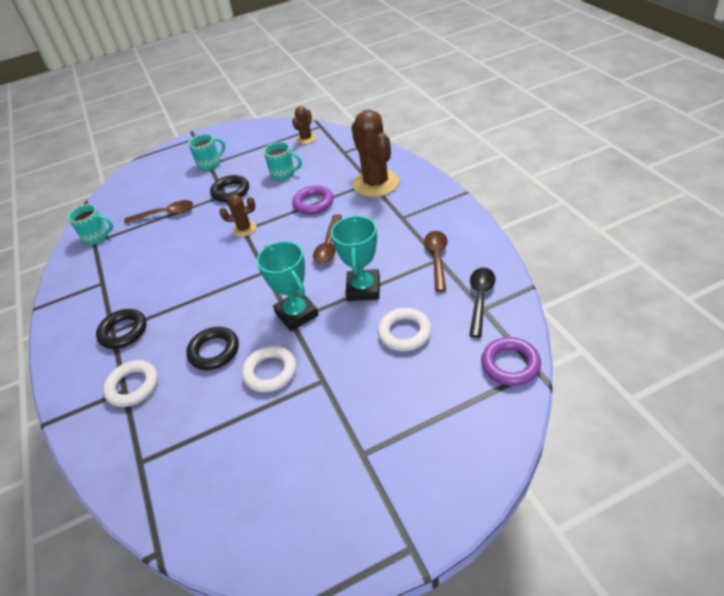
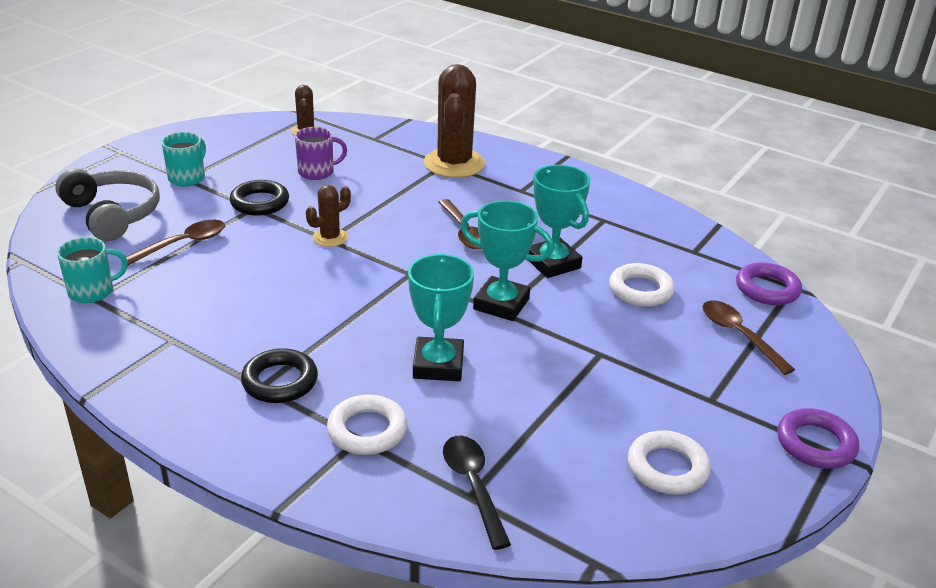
camera: 40 degrees left, 10 degrees down
black ring [186,327,239,370] -> turquoise trophy [408,254,474,381]
white ring [242,346,296,393] -> white ring moved to [628,430,711,495]
turquoise mug [263,142,302,180] -> purple mug [295,127,347,180]
purple ring [292,185,334,215] -> purple ring moved to [777,408,859,469]
brown cactus [351,110,399,197] -> brown cactus turned 60 degrees clockwise [424,64,485,178]
brown spoon [424,231,447,292] -> brown spoon moved to [702,300,795,375]
black spoon [469,268,496,338] -> black spoon moved to [443,436,511,550]
none -> grey headphones [55,168,160,241]

